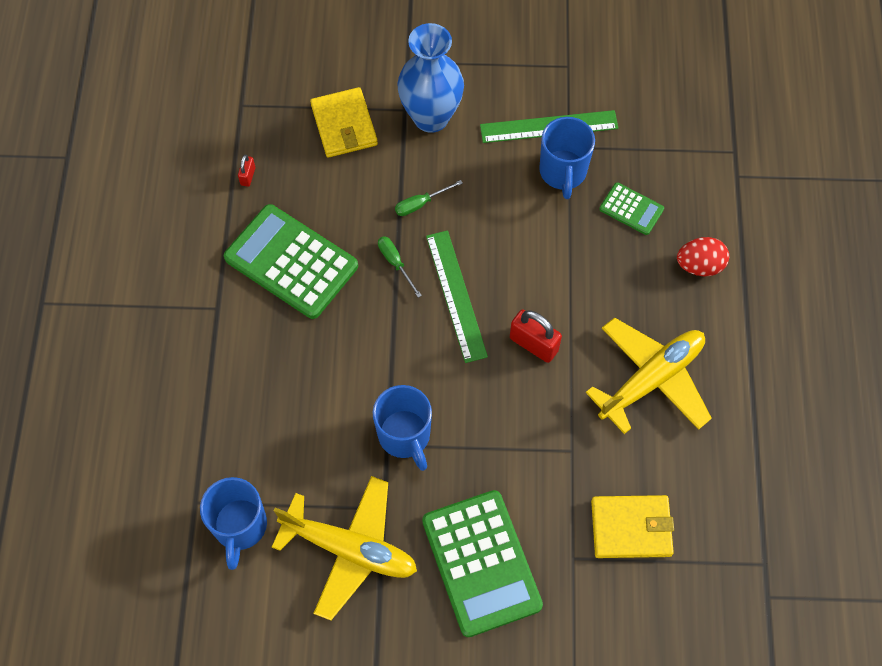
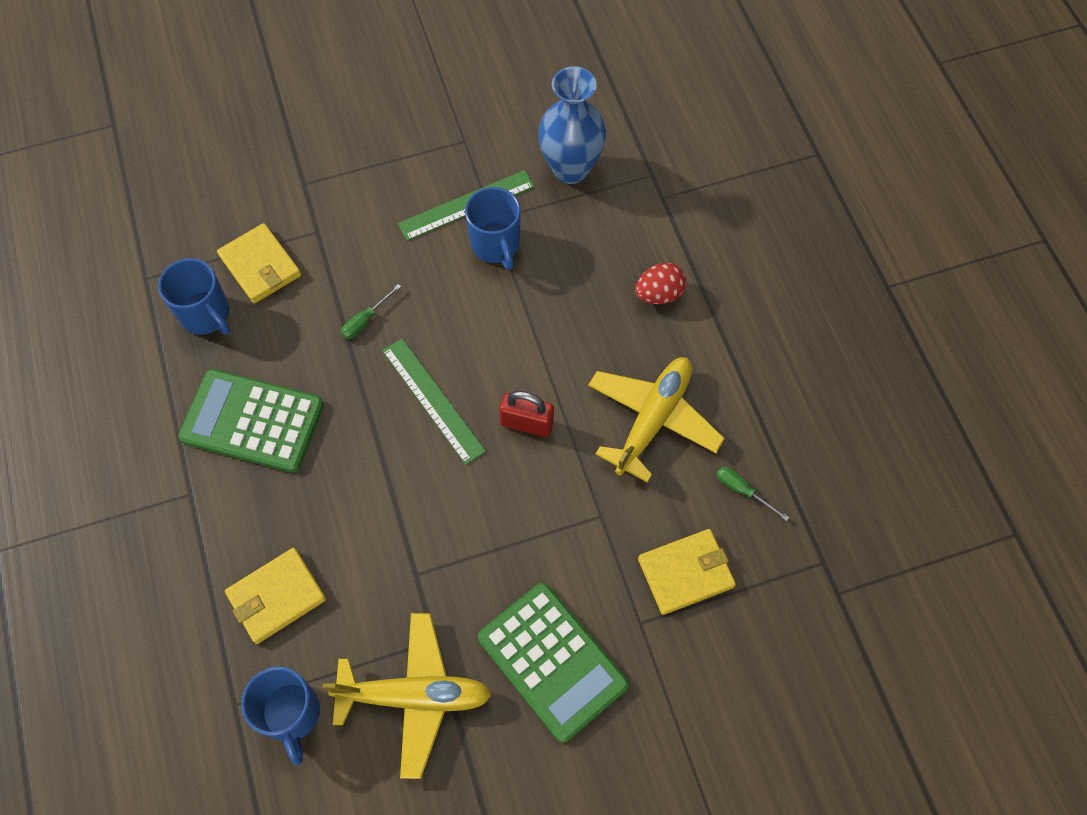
camera: 20 degrees left, 0 degrees up
red padlock [238,155,255,187] -> none
blue mug [373,385,432,471] -> blue mug moved to [158,258,230,334]
green screwdriver [378,236,422,298] -> green screwdriver moved to [716,466,790,521]
blue vase [397,23,464,133] -> blue vase moved to [538,66,606,184]
green calculator [599,182,664,235] -> none
none -> yellow wallet [225,548,326,644]

